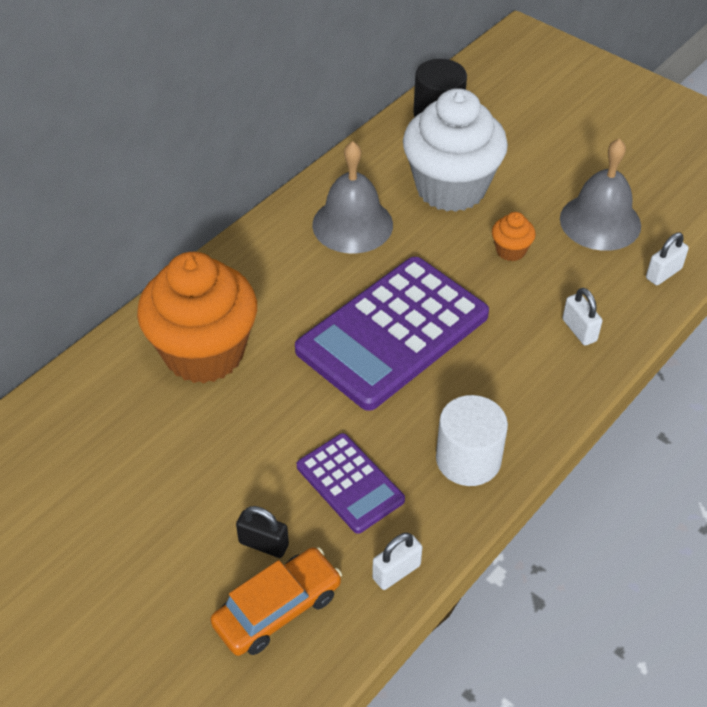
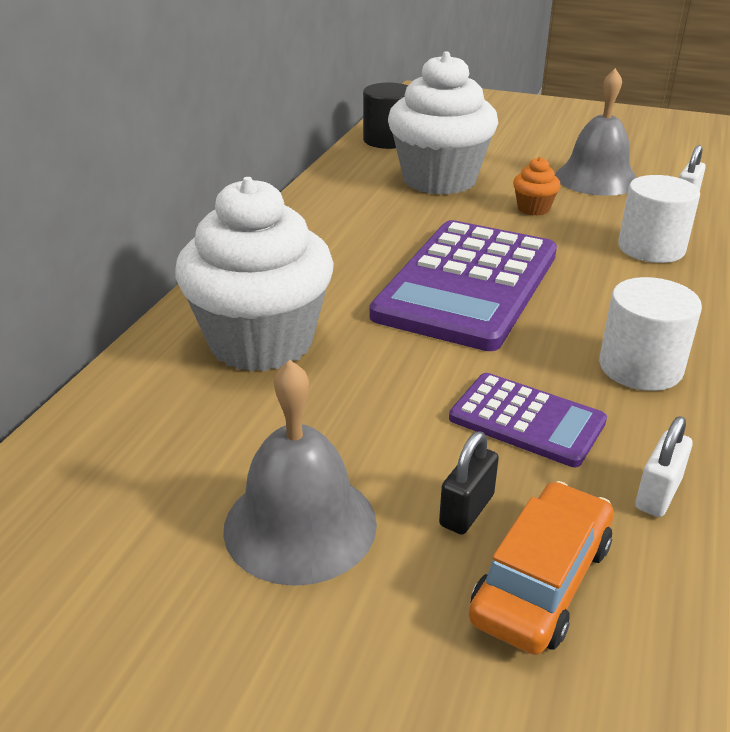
camera: 20 degrees left, 15 degrees down
orange cupcake [137,252,257,383] -> white cupcake [175,177,334,372]
black padlock [236,506,289,558] -> black padlock turned 60 degrees counterclockwise [439,431,499,535]
grey bell [312,141,393,254] -> grey bell moved to [223,360,377,586]
white padlock [562,288,602,346] -> white cylinder [618,175,700,263]

